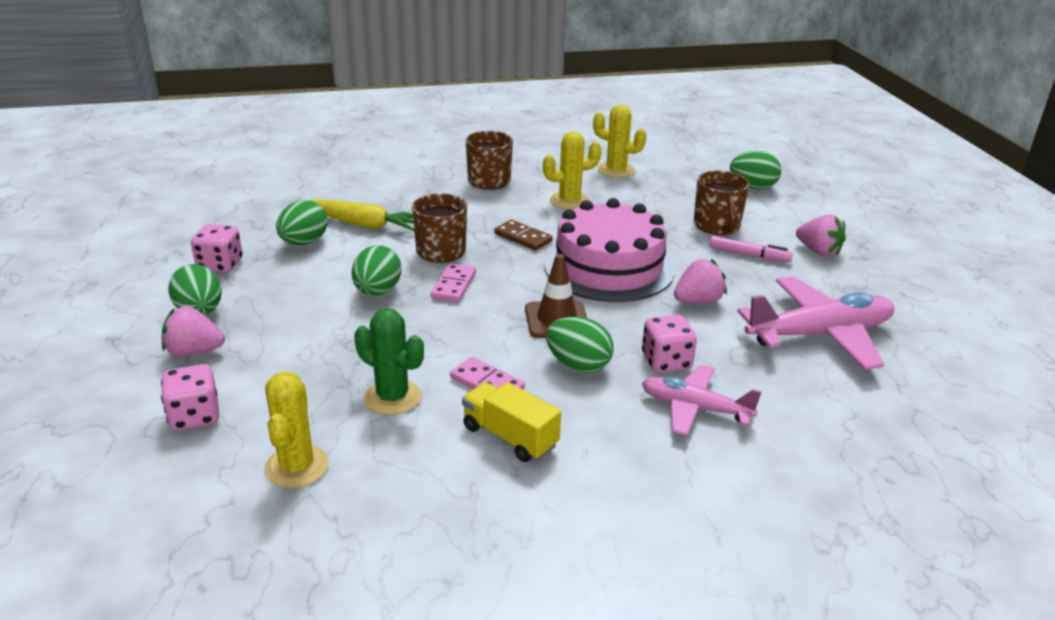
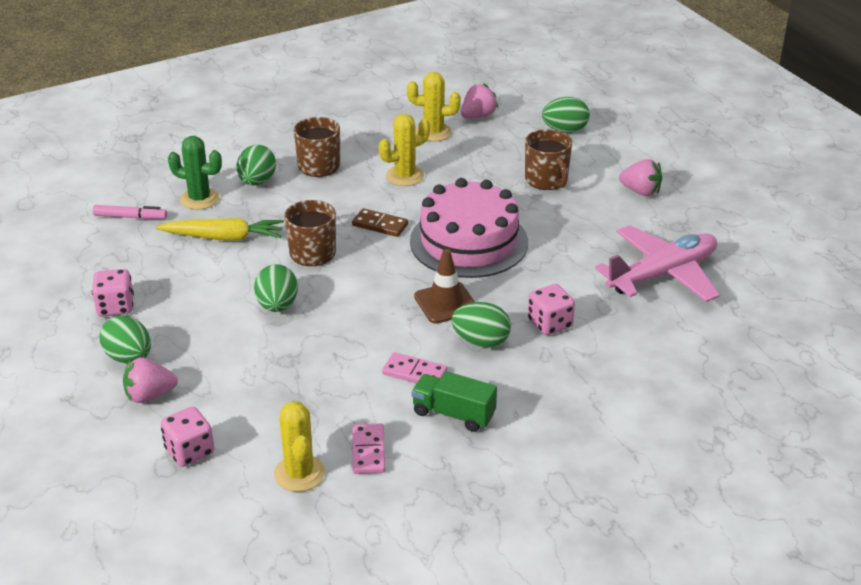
camera: 15 degrees left, 5 degrees up
green egg [276,200,328,245] -> green egg moved to [237,145,276,185]
green cactus [354,308,424,415] -> green cactus moved to [168,136,222,210]
pink domino [431,263,476,302] -> pink domino moved to [352,424,385,474]
yellow truck [462,382,561,462] -> green truck [412,371,497,432]
pink plane [642,365,762,436] -> none
pink strawberry [674,259,727,304] -> pink strawberry moved to [461,84,498,119]
pink marker [709,236,793,262] -> pink marker moved to [93,205,167,219]

